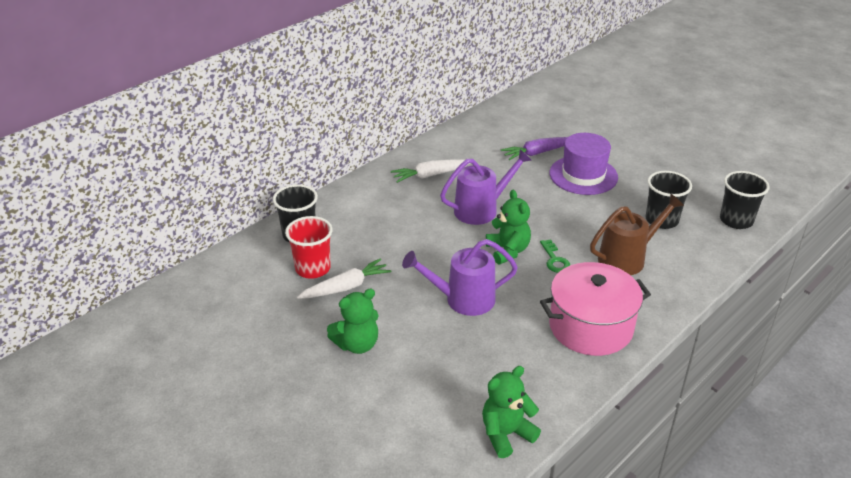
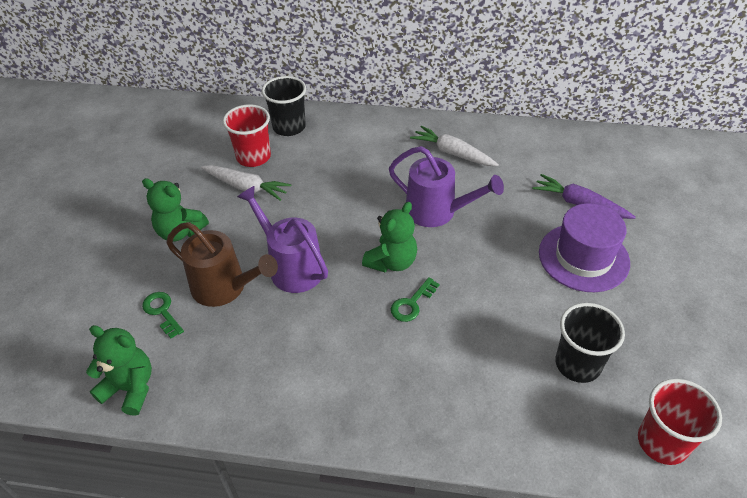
camera: 55 degrees right, 10 degrees up
pink pot [540,262,651,356] -> none
brown watering can [590,194,684,275] -> brown watering can moved to [166,222,278,307]
black cup [720,171,770,229] -> red cup [638,379,722,465]
none -> green key [142,292,184,338]

